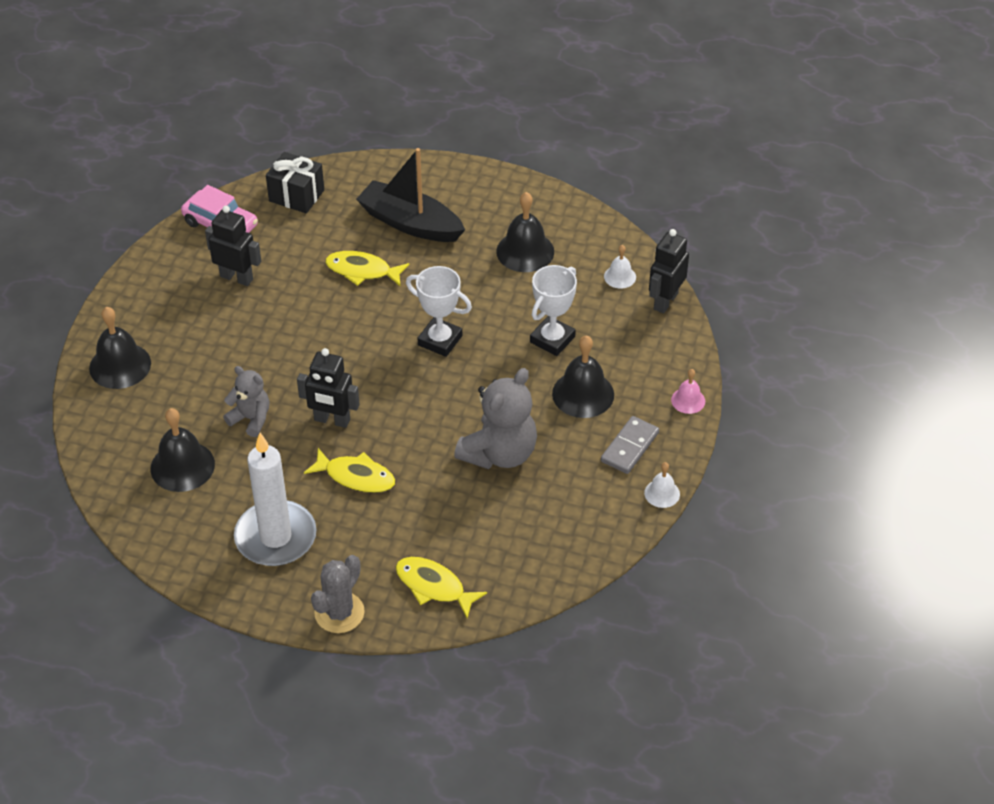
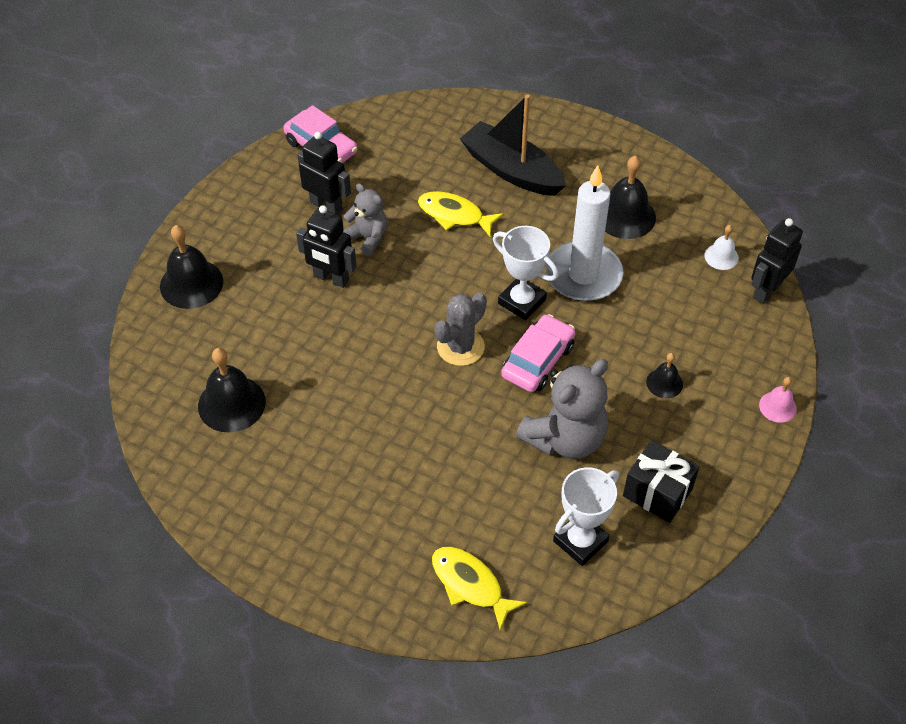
camera: 10 degrees right, 5 degrees up
grey teddy bear [223,366,270,437] -> grey teddy bear moved to [343,183,387,256]
white candle [234,433,317,566] -> white candle moved to [545,165,624,302]
black gift [266,152,324,214] -> black gift moved to [623,440,699,523]
black robot [297,348,360,428] -> black robot moved to [296,205,357,288]
yellow fish [304,448,395,493] -> none
grey cactus [311,555,365,633] -> grey cactus moved to [435,292,487,366]
white trophy [530,265,577,356] -> white trophy moved to [553,467,619,566]
black bell [552,335,614,418] -> black bell [646,353,683,398], size x0.55
grey domino [601,416,659,474] -> none
white bell [644,462,680,508] -> none
none -> pink car [501,314,575,392]

